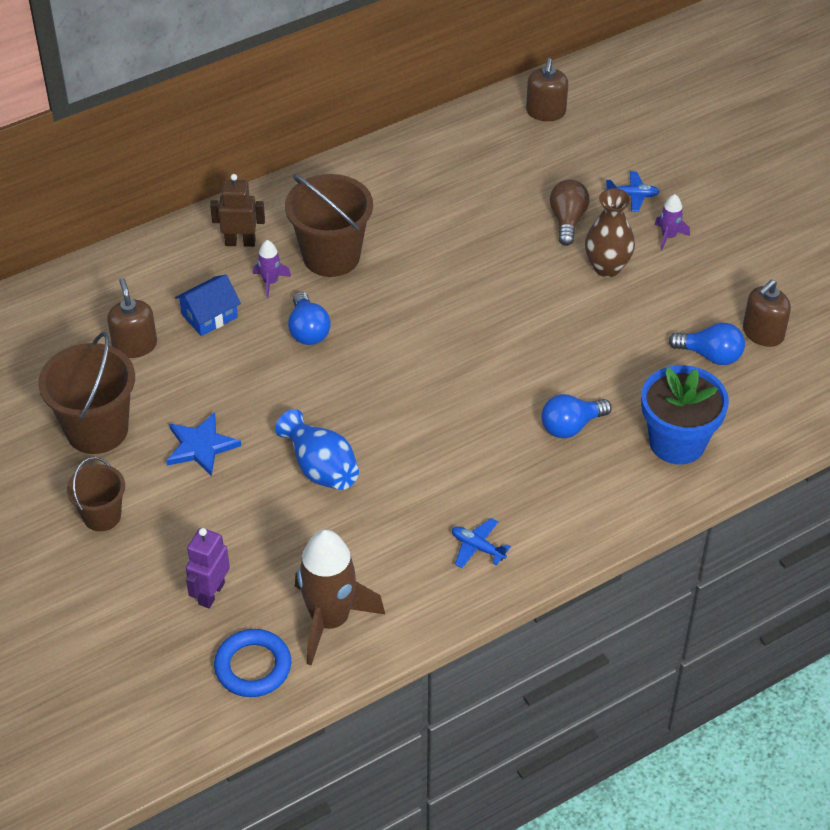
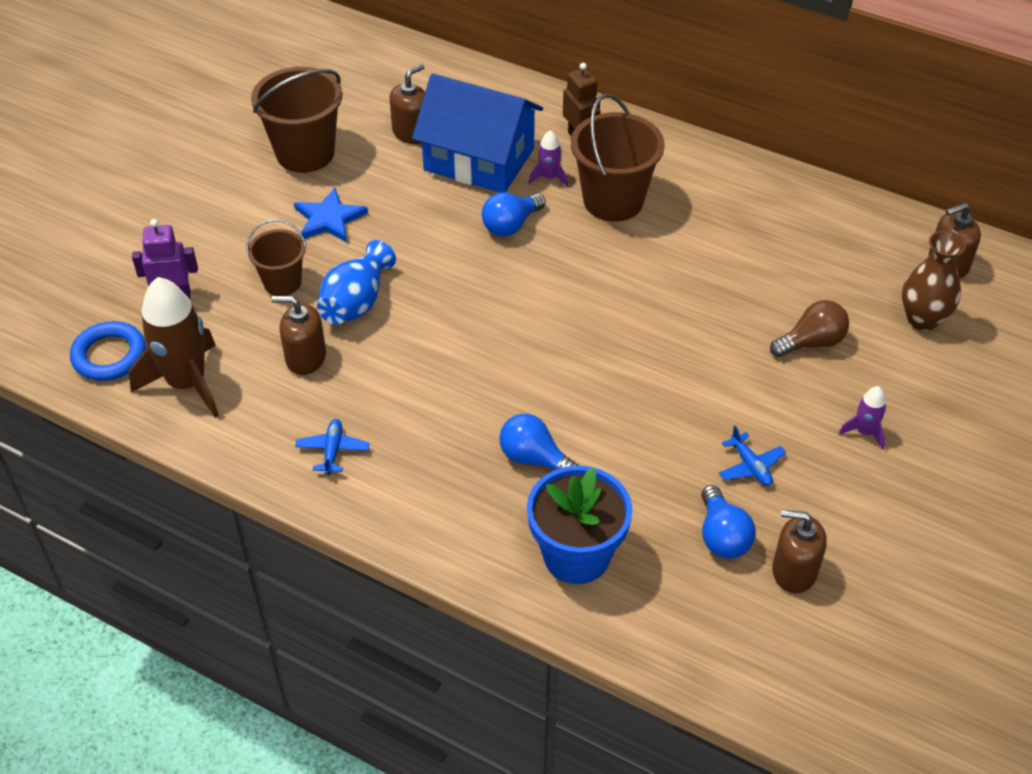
camera: 60 degrees right, 0 degrees up
brown bucket [67,457,125,531] -> brown bucket moved to [247,219,307,296]
blue house [175,275,241,336] -> blue house [412,74,543,193], size x2.04
brown vase [585,188,635,277] -> brown vase moved to [902,231,966,331]
blue plane [605,171,660,212] -> blue plane moved to [719,426,786,486]
none -> brown soap dispenser [271,296,326,375]

